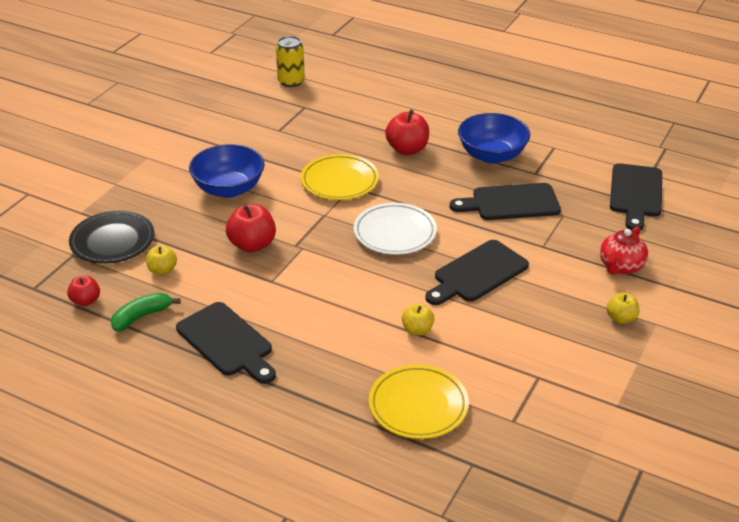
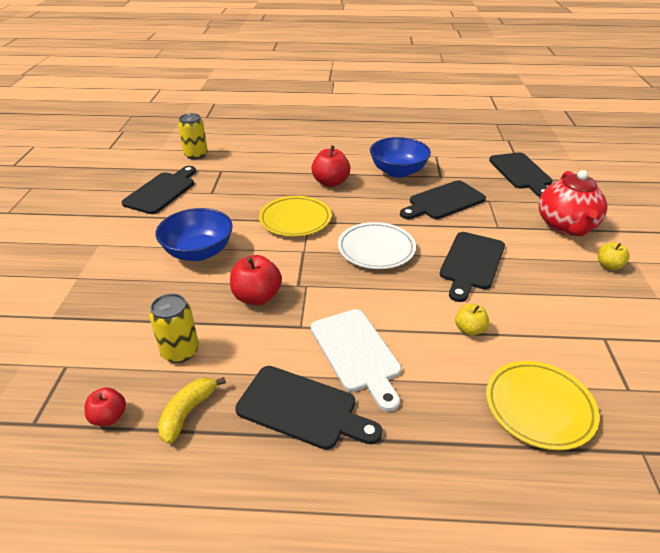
camera: 25 degrees left, 0 degrees up
black plate [69,211,155,264] -> none
green banana [111,293,181,331] -> yellow banana [158,377,226,444]
yellow apple [146,245,177,275] -> yellow can [149,294,199,363]
red teapot [600,227,648,275] -> red teapot [539,170,607,236], size x1.56
none -> black cutting board [122,166,196,214]
none -> white cutting board [311,309,401,411]

